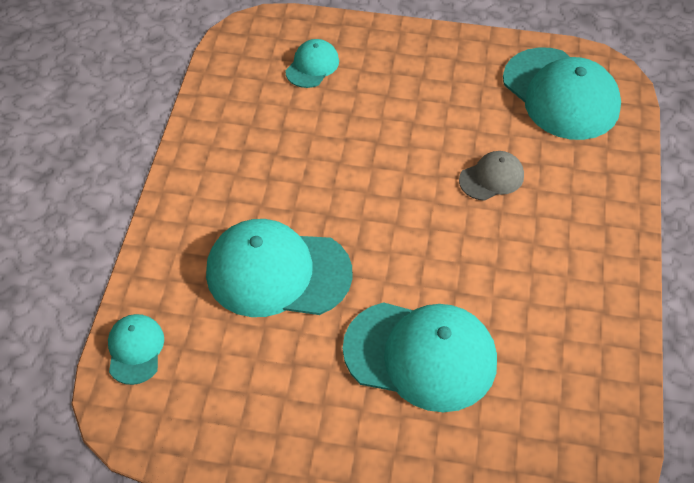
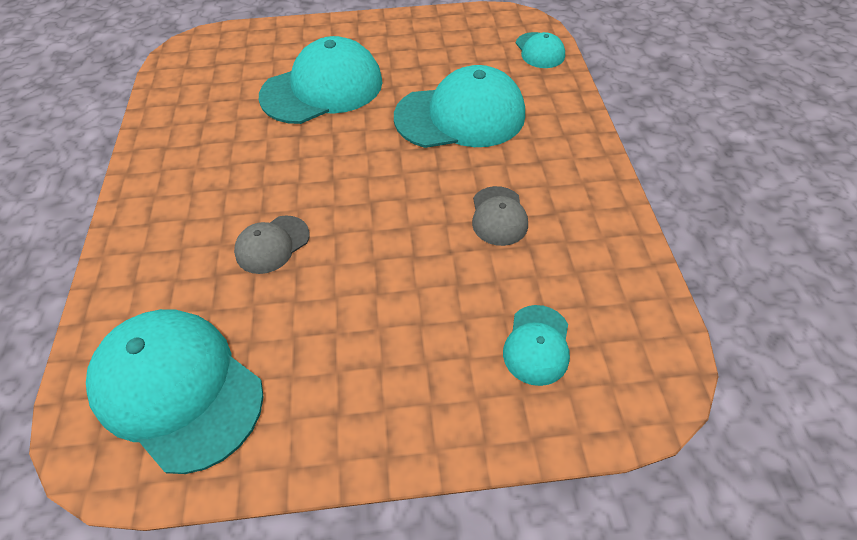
camera: 165 degrees right, 0 degrees up
turquoise cap [343,302,497,412] -> turquoise cap turned 150 degrees clockwise [259,36,383,124]
none -> grey cap [472,186,528,246]

